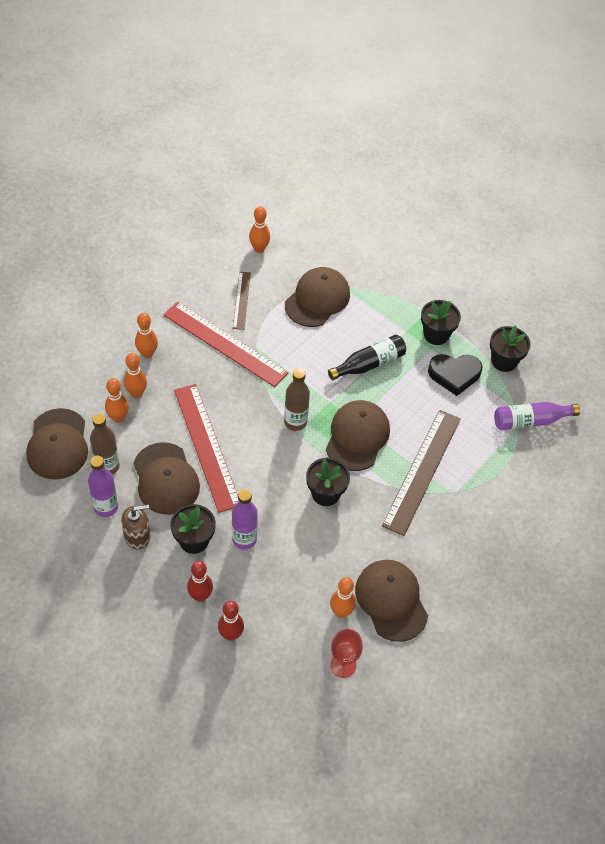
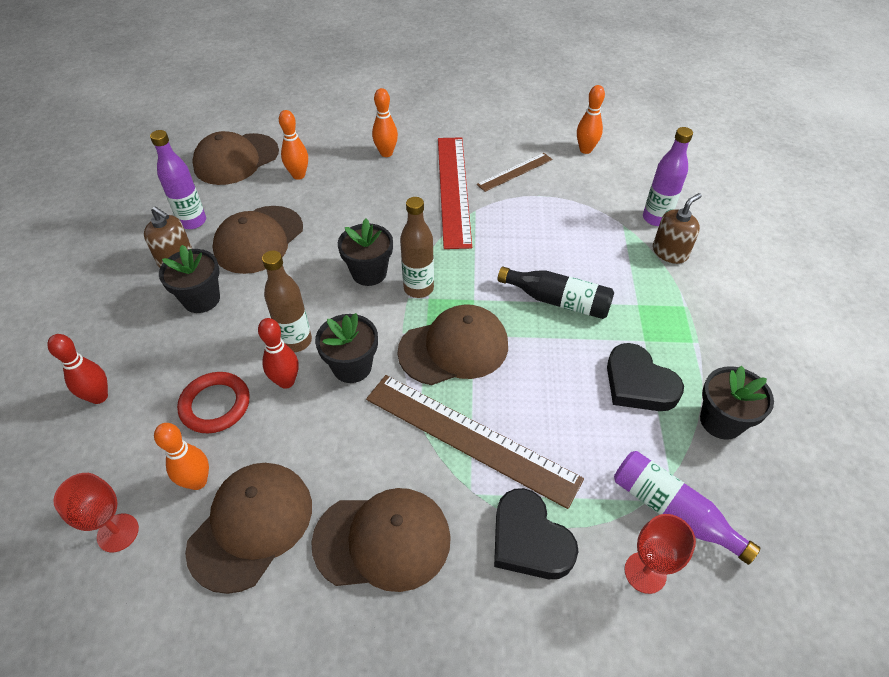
camera: 55 degrees right, 5 degrees down
brown bottle [90,413,120,475] -> brown bottle moved to [262,251,312,352]
orange bowling pin [124,353,147,398] -> none
red ruler [174,384,239,513] -> none
red bowling pin [187,561,213,602] -> red bowling pin moved to [258,318,299,389]
purple bottle [232,489,258,550] -> purple bottle moved to [643,127,693,226]
brown cap [285,267,350,327] -> brown cap moved to [311,488,451,592]
brown ruler [382,410,461,536] -> brown ruler turned 45 degrees clockwise [366,375,584,509]
black flower pot [421,300,461,345] -> black flower pot moved to [338,219,393,286]
none -> red ring [177,372,250,433]
none -> black heart [494,488,579,579]
none -> red goblet [625,514,696,594]
none -> brown soap dispenser [653,193,702,264]

